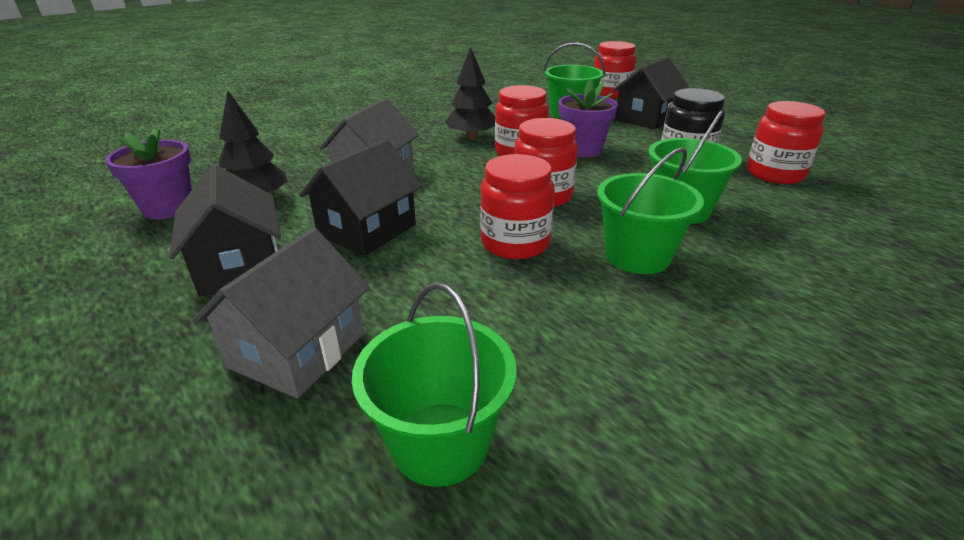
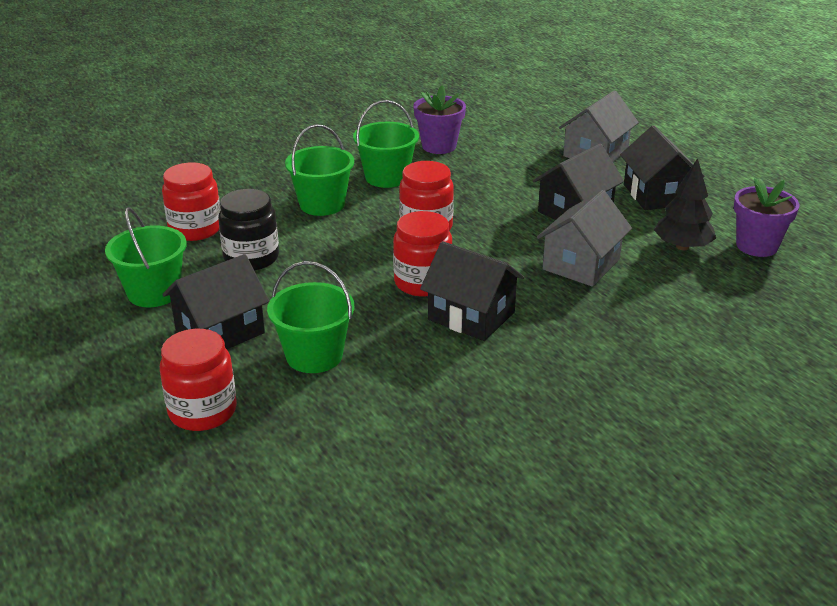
camera: 170 degrees left, 0 degrees up
green bucket [352,282,516,487] -> green bucket moved to [105,207,187,307]
black tree [445,47,495,140] -> black house [420,241,524,341]
red jar [480,154,555,259] -> none
purple flower pot [558,79,618,158] -> purple flower pot moved to [414,85,466,154]

